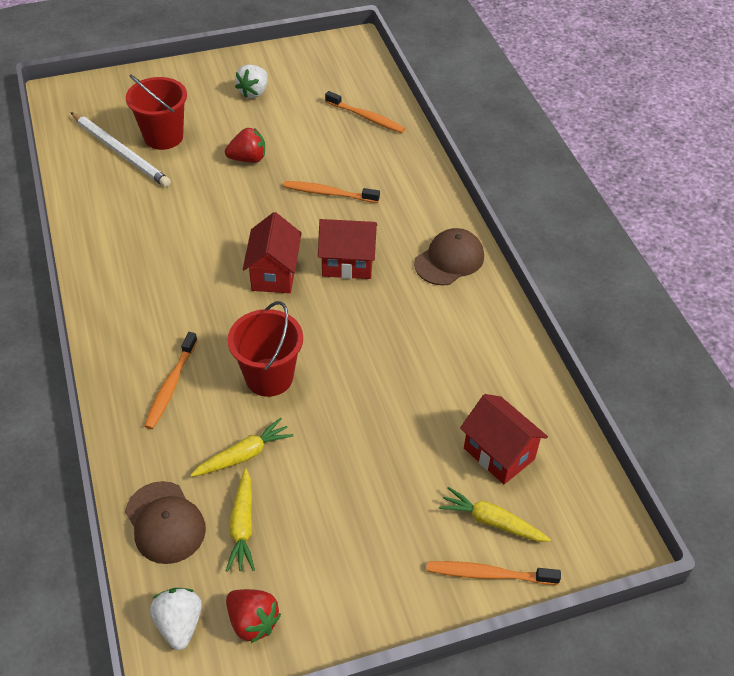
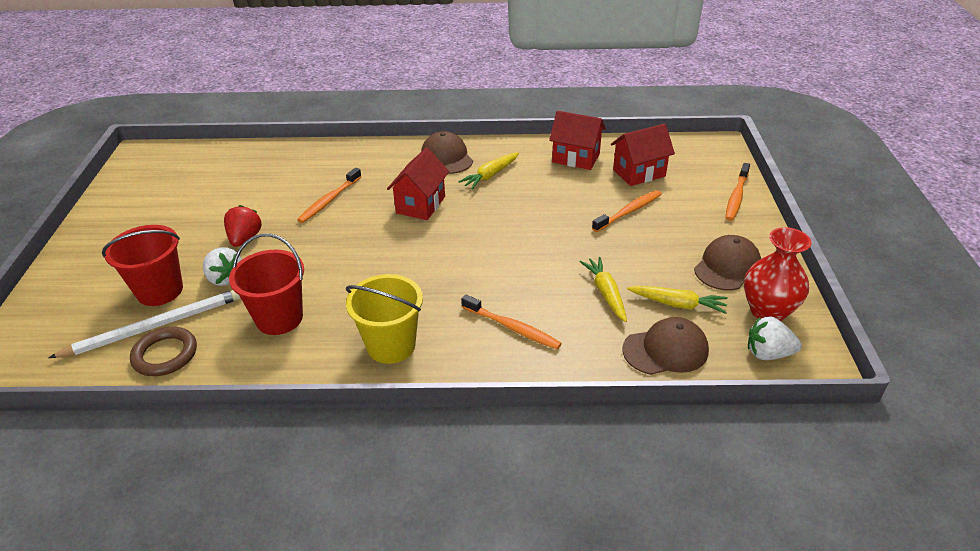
camera: 70 degrees left, 10 degrees down
red strawberry [226,589,281,643] -> red vase [744,227,812,321]
red bucket [228,301,303,397] -> red bucket moved to [229,234,304,335]
white strawberry [235,65,268,98] -> white strawberry moved to [203,247,242,286]
red house [243,212,301,293] -> red house moved to [549,111,606,170]
orange toothbrush [325,91,405,133] -> orange toothbrush moved to [592,190,662,232]
yellow carrot [439,487,551,542] -> yellow carrot moved to [458,152,519,189]
none -> brown ring [130,327,197,376]
none -> yellow bucket [346,274,423,364]
none -> brown cap [694,235,761,290]

